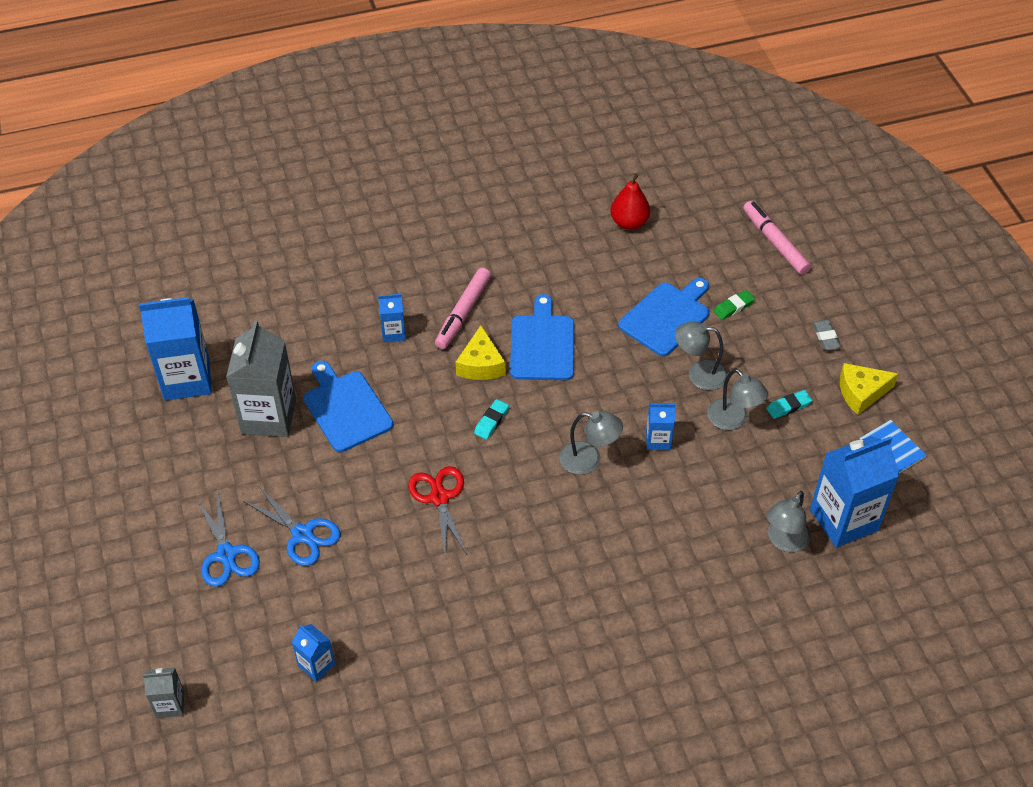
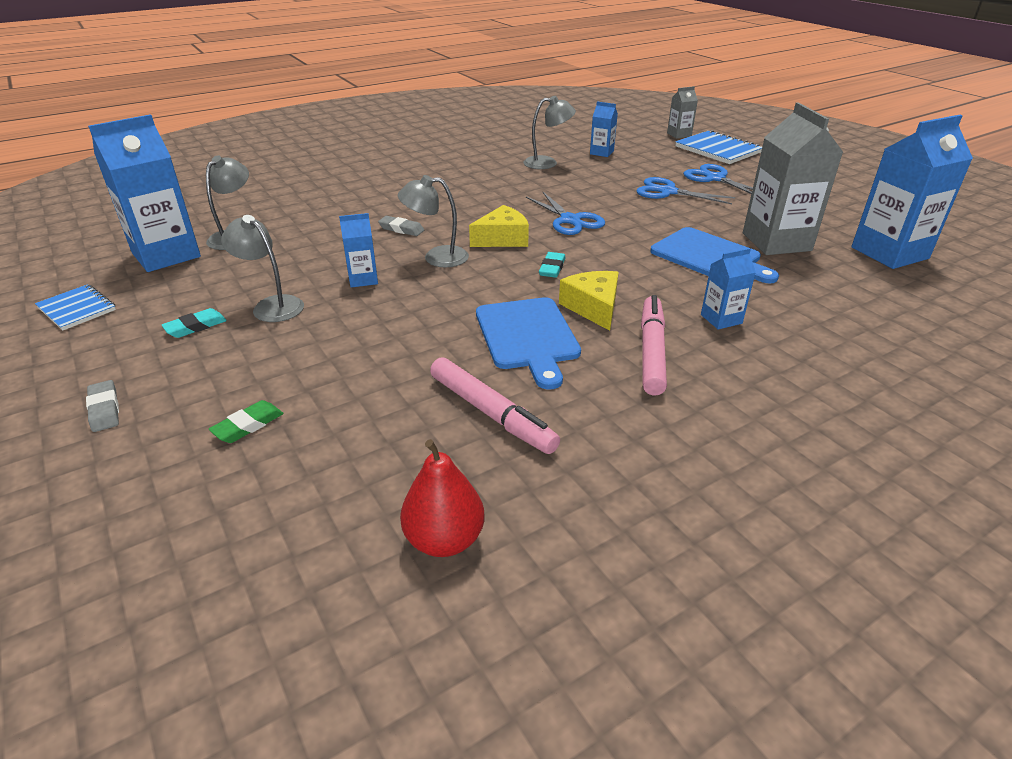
camera: 165 degrees right, 15 degrees down
red scissors [408,466,467,555] -> blue scissors [526,192,605,235]
blue cutting board [618,278,710,356] -> none
grey lamp [675,321,728,390] -> grey lamp moved to [523,96,576,169]
pink marker [743,201,811,275] -> pink marker moved to [430,357,560,454]
yellow cheese [840,363,898,415] -> yellow cheese moved to [469,205,529,247]
none -> grey eraser [378,216,424,236]
none -> blue notebook [675,130,762,164]

